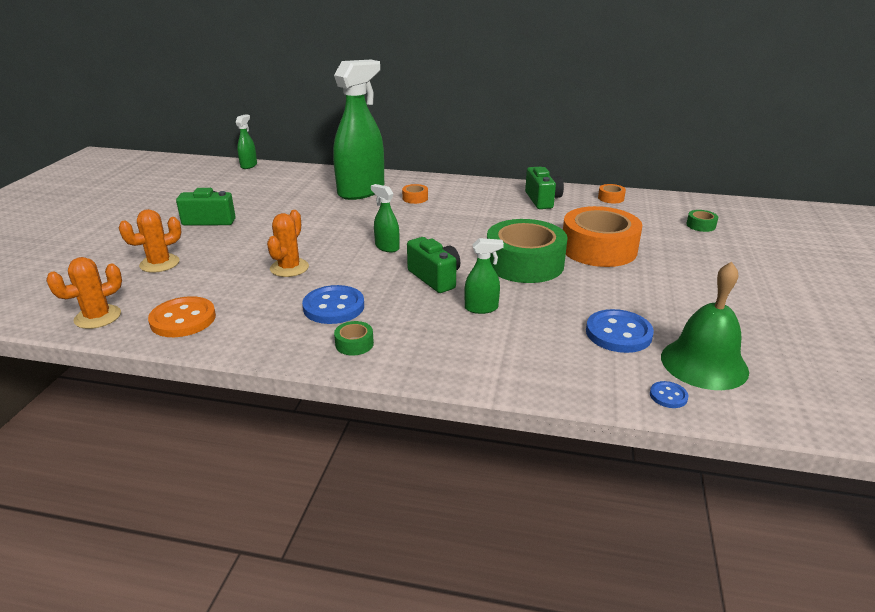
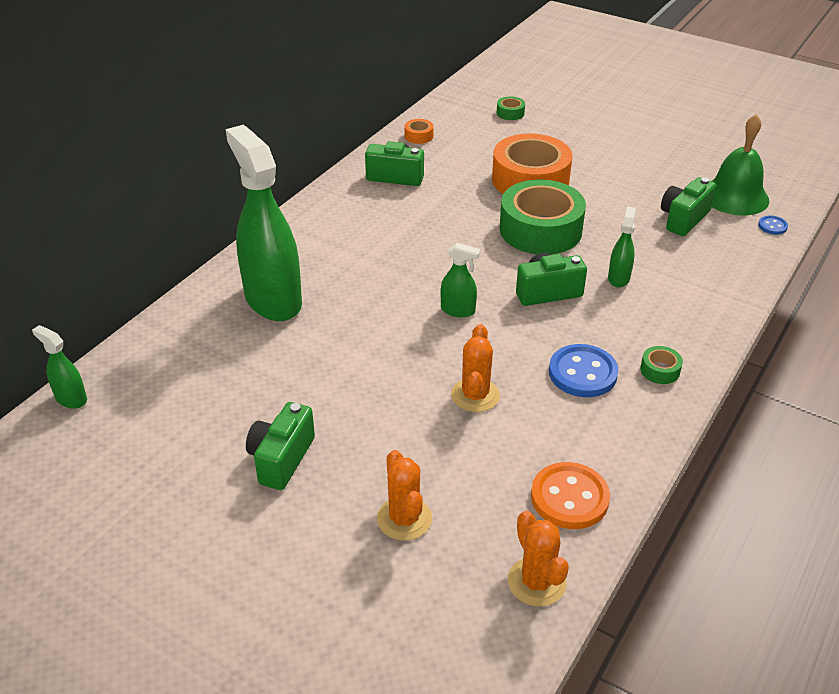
camera: 70 degrees left, 10 degrees up
orange cactus [267,210,309,277] -> orange cactus turned 60 degrees clockwise [451,324,500,412]
green spray bottle [371,184,399,252] -> green spray bottle turned 135 degrees counterclockwise [441,243,481,317]
orange tape [402,184,428,204] -> none
blue button [586,309,654,353] -> green camera [661,177,716,236]

